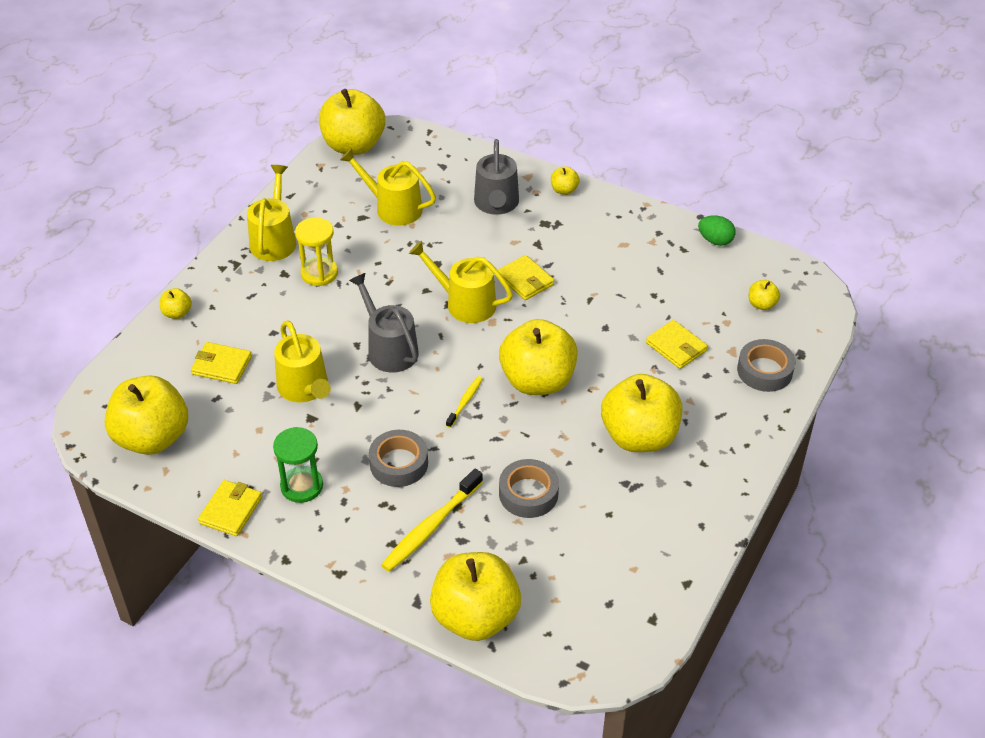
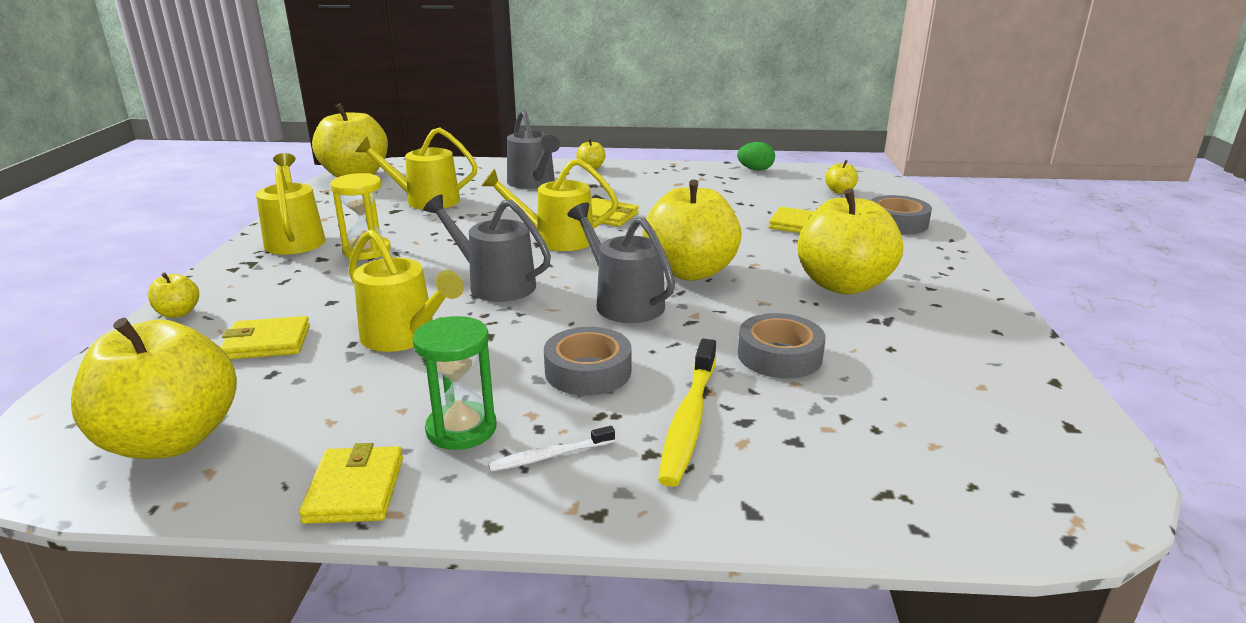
camera: 25 degrees left, 20 degrees down
yellow apple [430,552,521,641] -> none
yellow toothbrush [446,376,483,428] -> grey watering can [567,202,675,323]
none -> white toothbrush [488,426,615,472]

